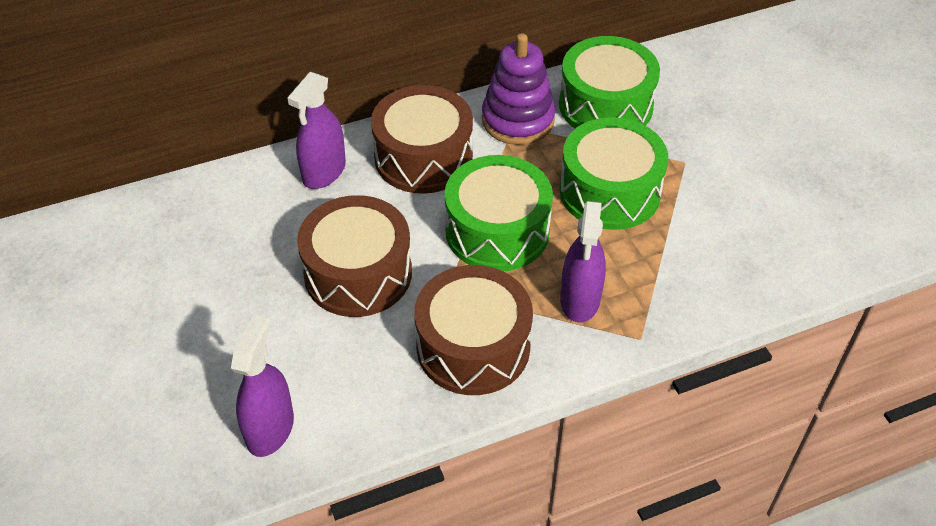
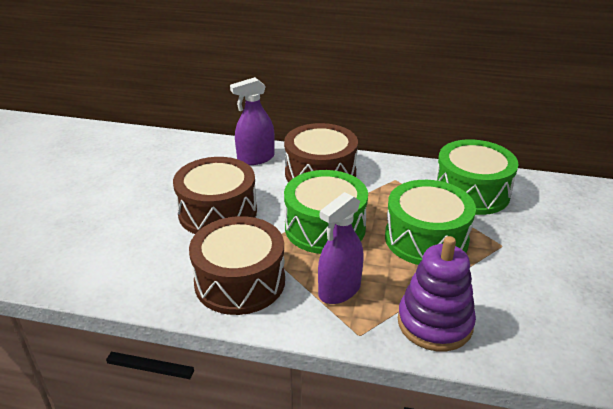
camera: 35 degrees right, 15 degrees down
purple spray bottle [231,315,294,457] -> none
purple stacking toy [482,33,555,145] -> purple stacking toy moved to [398,236,476,351]

